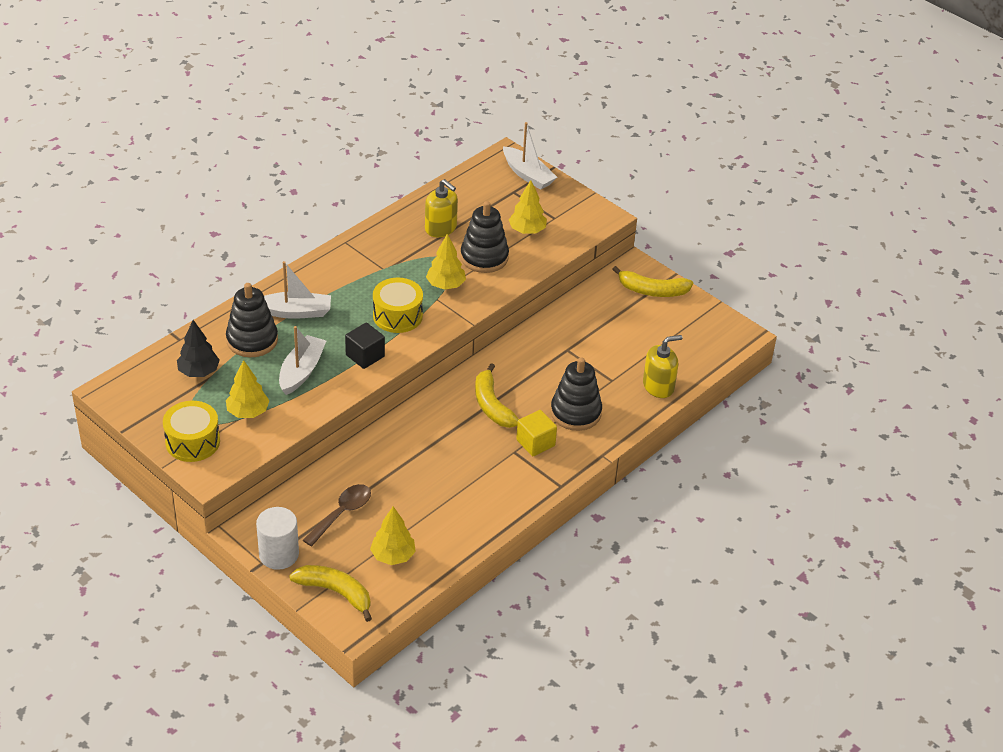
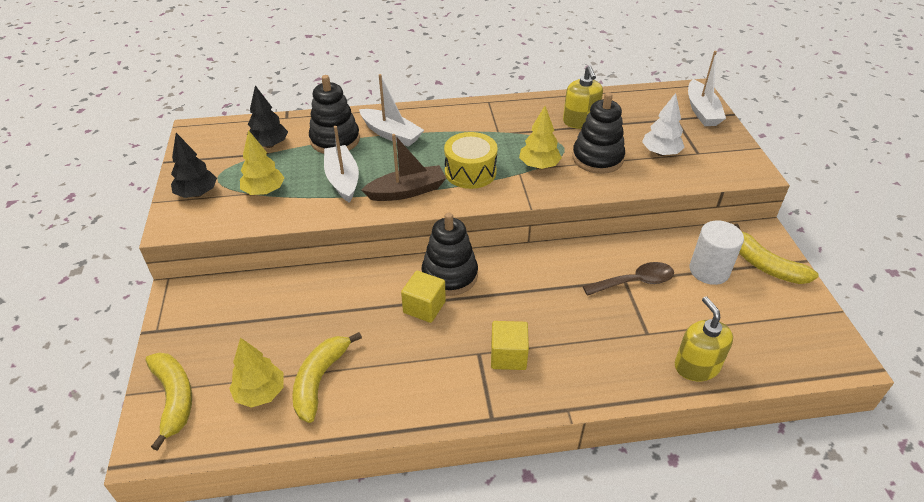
camera: 40 degrees right, 0 degrees up
yellow drum [163,401,220,462] -> black tree [171,133,217,198]
white cylinder [256,507,299,570] -> white cylinder moved to [690,221,744,285]
white boat [279,326,326,395] -> white boat turned 75 degrees counterclockwise [324,126,359,203]
brown spoon [303,484,371,546] -> brown spoon moved to [583,262,674,296]
black cube [345,323,385,369] -> brown boat [361,134,446,201]
yellow banana [475,363,519,428] -> yellow banana moved to [292,332,362,423]
yellow tree [509,180,547,234] -> white tree [642,93,685,156]
black stacking toy [551,357,602,431] -> black stacking toy moved to [421,213,478,296]
yellow soap dispenser [643,335,683,398] -> yellow soap dispenser turned 120 degrees counterclockwise [675,296,733,381]
none -> yellow cube [401,271,446,323]

